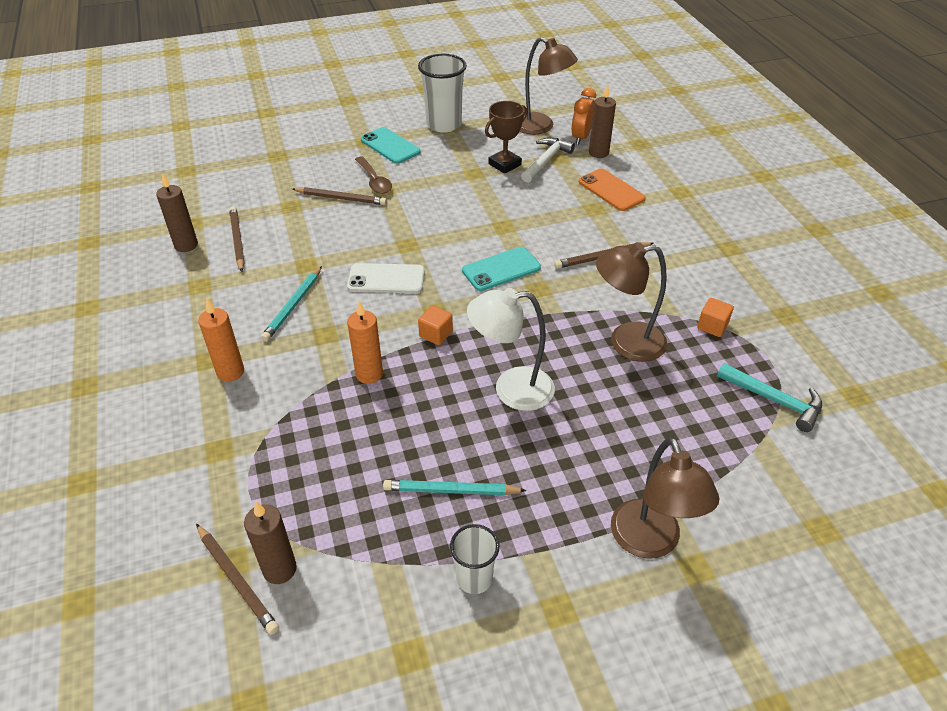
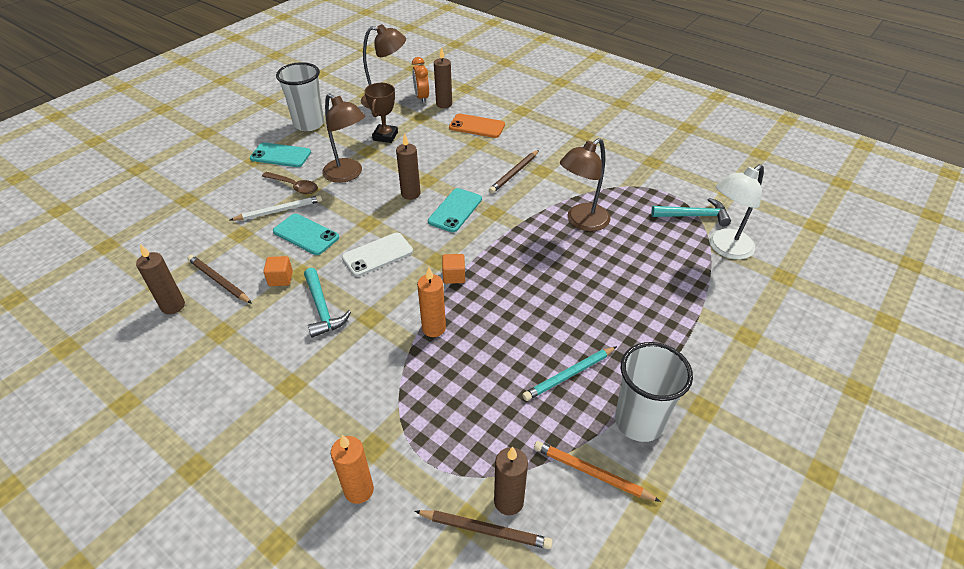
camera: 35 degrees left, 0 degrees up
orange candle [198,299,244,382] -> orange candle moved to [331,435,374,504]
turquoise pencil [261,266,322,342] -> turquoise hammer [304,268,351,338]
brown pencil [292,187,387,205] -> white pencil [230,195,322,221]
white cup [450,524,500,594] -> white cup [615,342,693,442], size x1.72
white lamp [467,288,555,411] -> white lamp moved to [709,164,764,259]
white hammer [521,137,575,183] -> none
brown lamp [611,437,719,559] -> brown lamp moved to [322,93,365,183]
orange cube [697,298,734,337] -> orange cube moved to [263,256,293,286]
none -> turquoise phone [273,214,339,255]
none -> brown candle [396,134,420,200]
none -> orange pencil [534,441,661,502]

